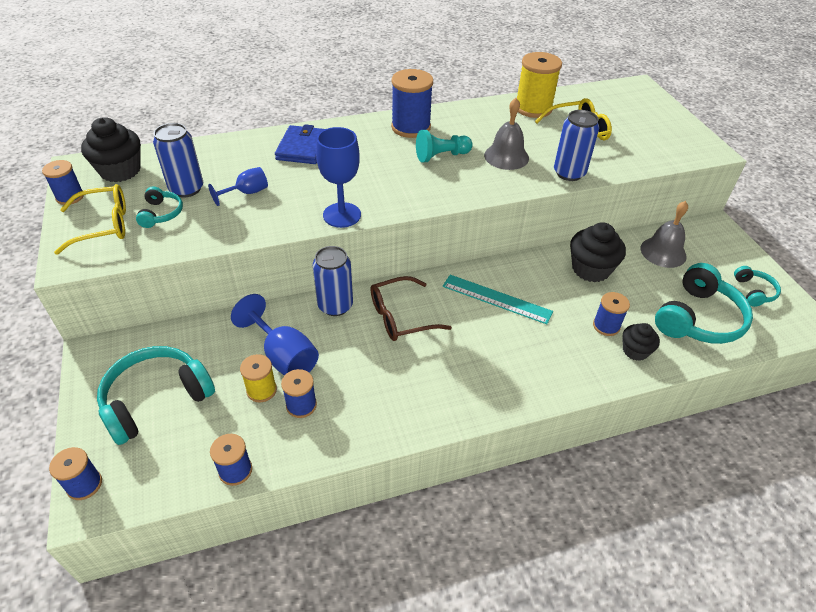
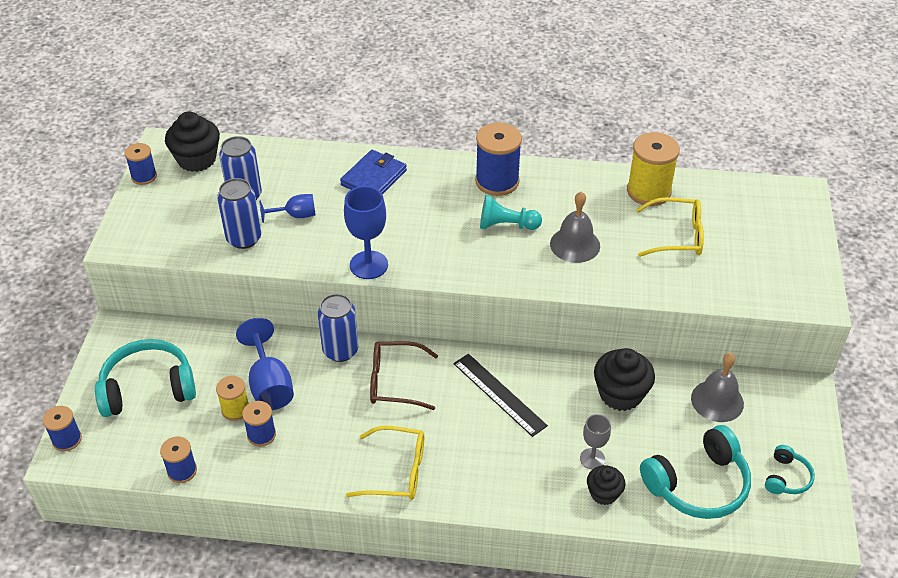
camera: 25 degrees right, 0 degrees up
yellow glasses [54,184,126,255] -> yellow glasses moved to [346,426,424,500]
turquoise headphones [136,187,183,228] -> none
turquoise ruler [443,275,553,324] -> black ruler [454,354,548,437]
blue can [554,110,599,181] -> blue can moved to [217,178,261,249]
blue spool [593,292,630,336] -> grey goblet [580,414,611,469]

